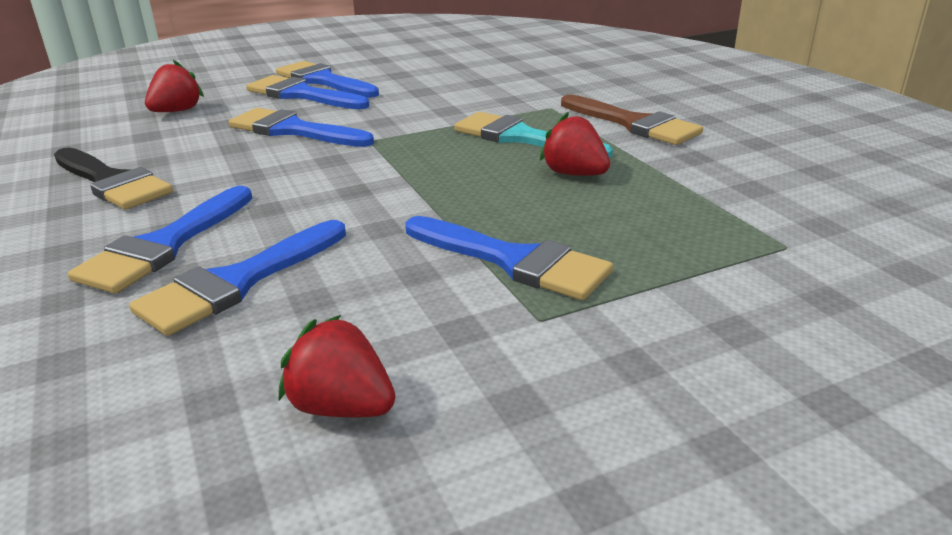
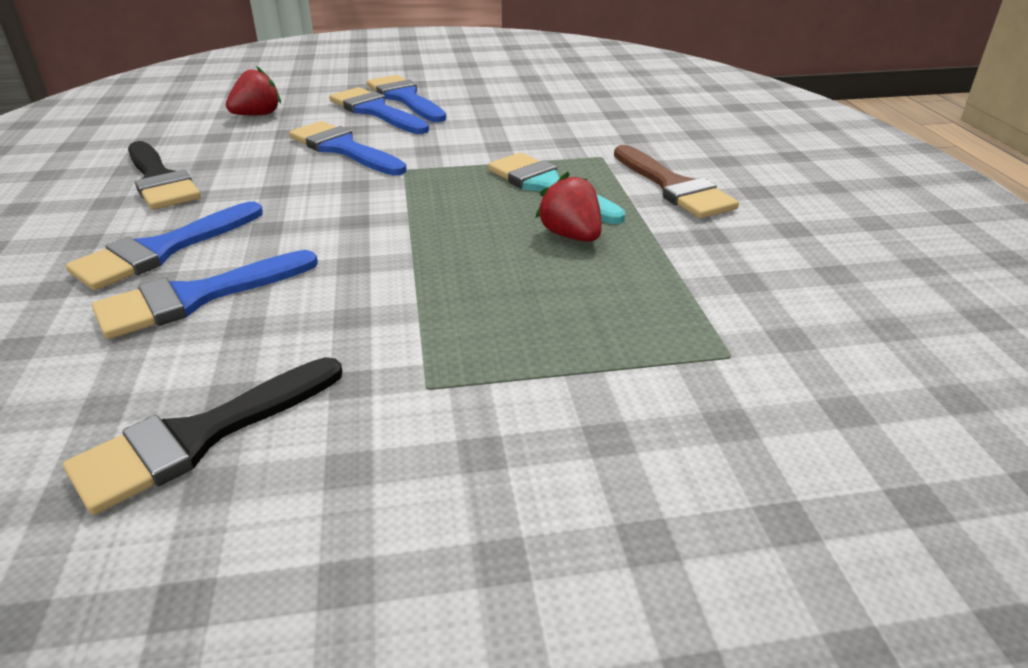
camera: 15 degrees right, 5 degrees up
red strawberry [279,315,395,417] -> black brush [63,357,343,515]
blue brush [406,216,613,300] -> none

